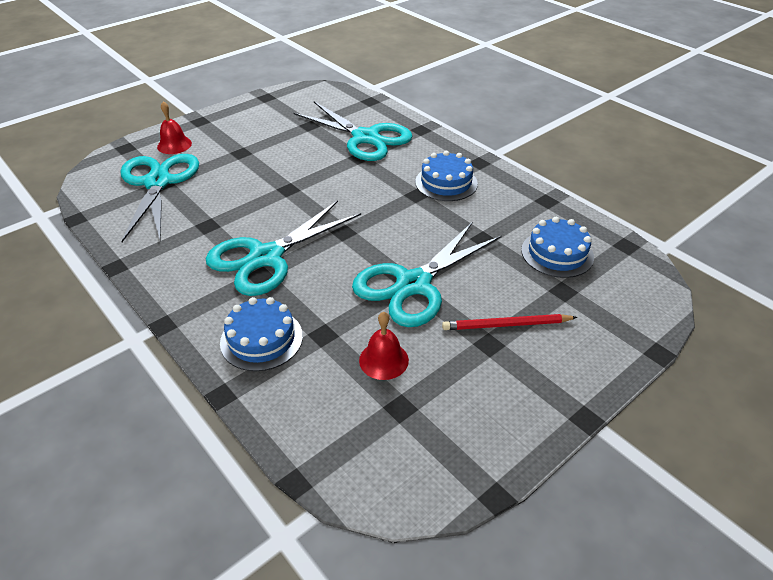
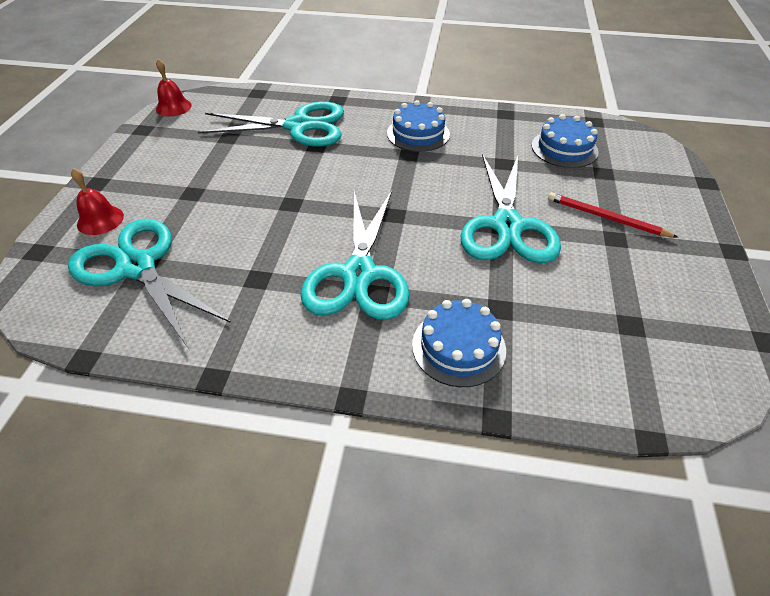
camera: 40 degrees left, 5 degrees up
red bell [359,312,409,380] -> red bell moved to [156,59,192,117]
red pencil [442,314,578,330] -> red pencil turned 75 degrees clockwise [548,192,679,238]

